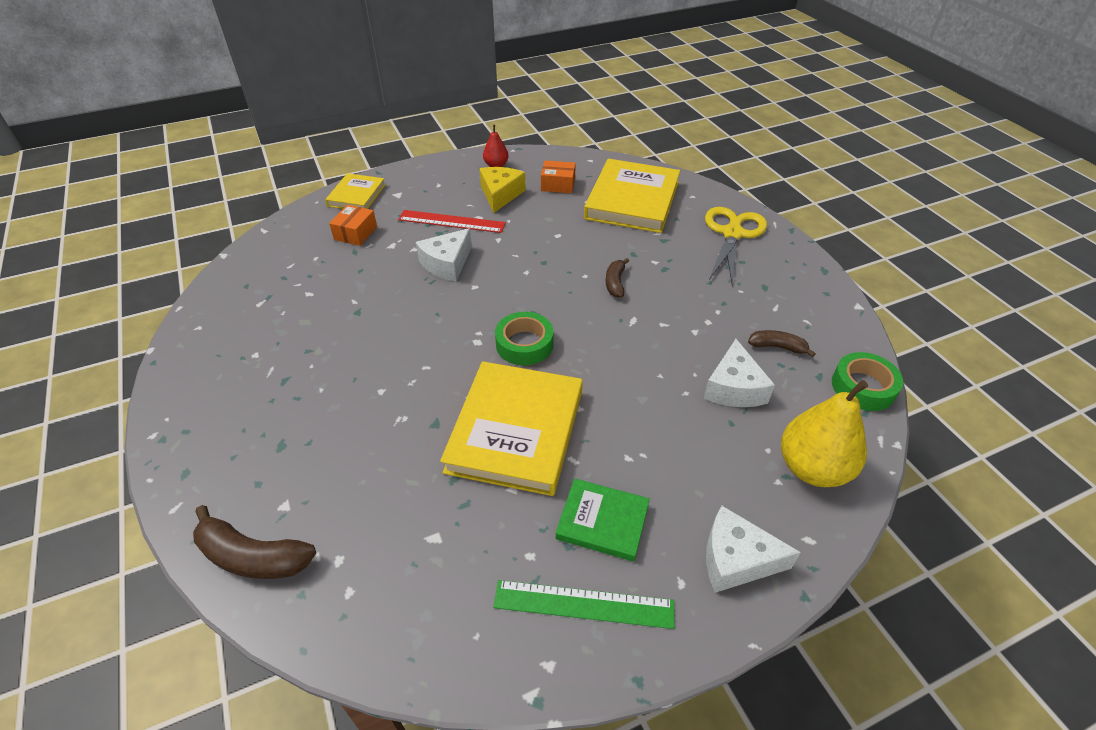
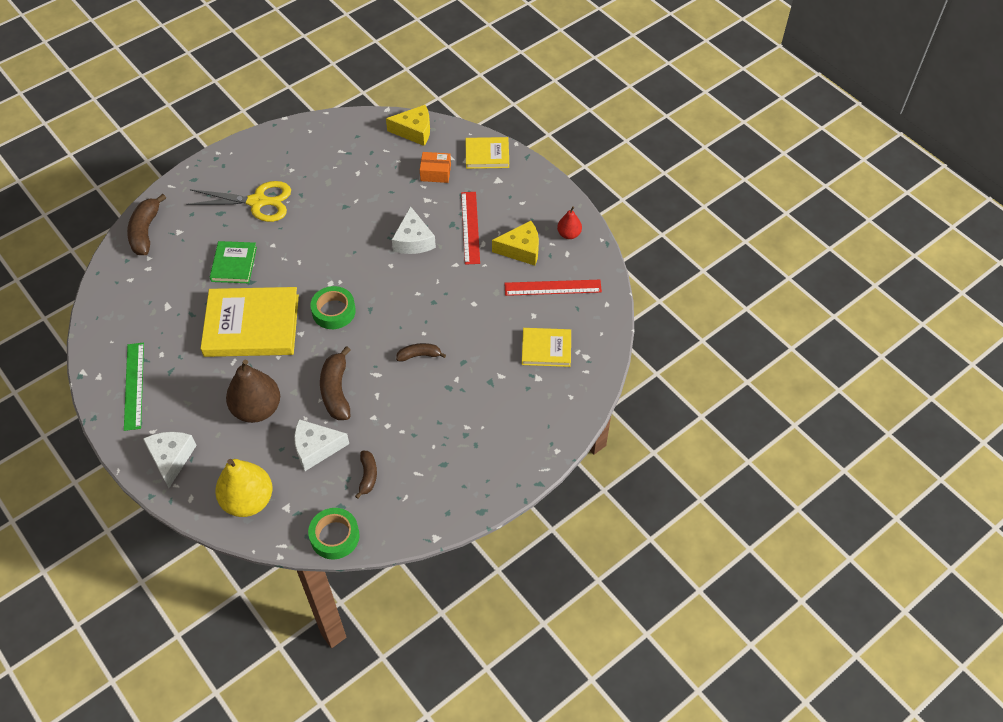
camera: 75 degrees right, 10 degrees up
white cheese [416,228,472,281] -> white cheese turned 120 degrees counterclockwise [392,206,436,254]
orange box [541,160,576,193] -> red ruler [504,280,602,296]
green book [556,478,650,562] -> green book moved to [210,241,257,283]
yellow book [584,159,680,233] -> yellow book [522,328,571,367], size x0.54
yellow scissors [705,207,767,286] -> yellow scissors moved to [186,181,291,222]
none -> brown pear [226,360,280,423]
none -> brown banana [320,346,350,420]
none -> yellow cheese [386,105,430,146]

